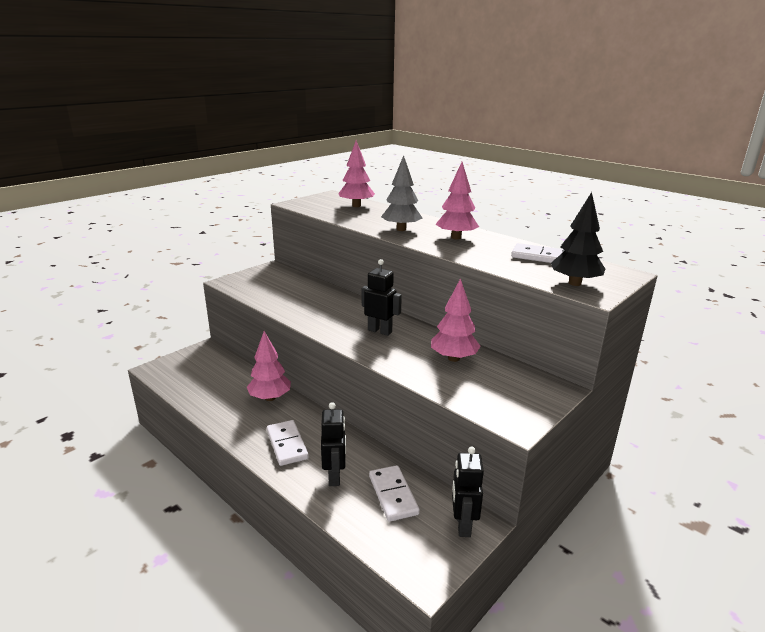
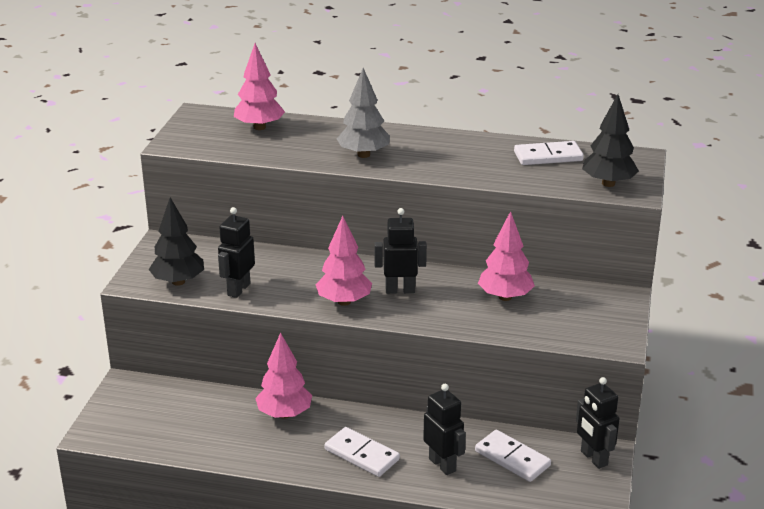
camera: 30 degrees left, 5 degrees up
pink tree [435,162,479,240] -> pink tree moved to [316,216,372,306]
none -> black tree [149,197,204,286]
none -> black robot [218,207,255,298]

